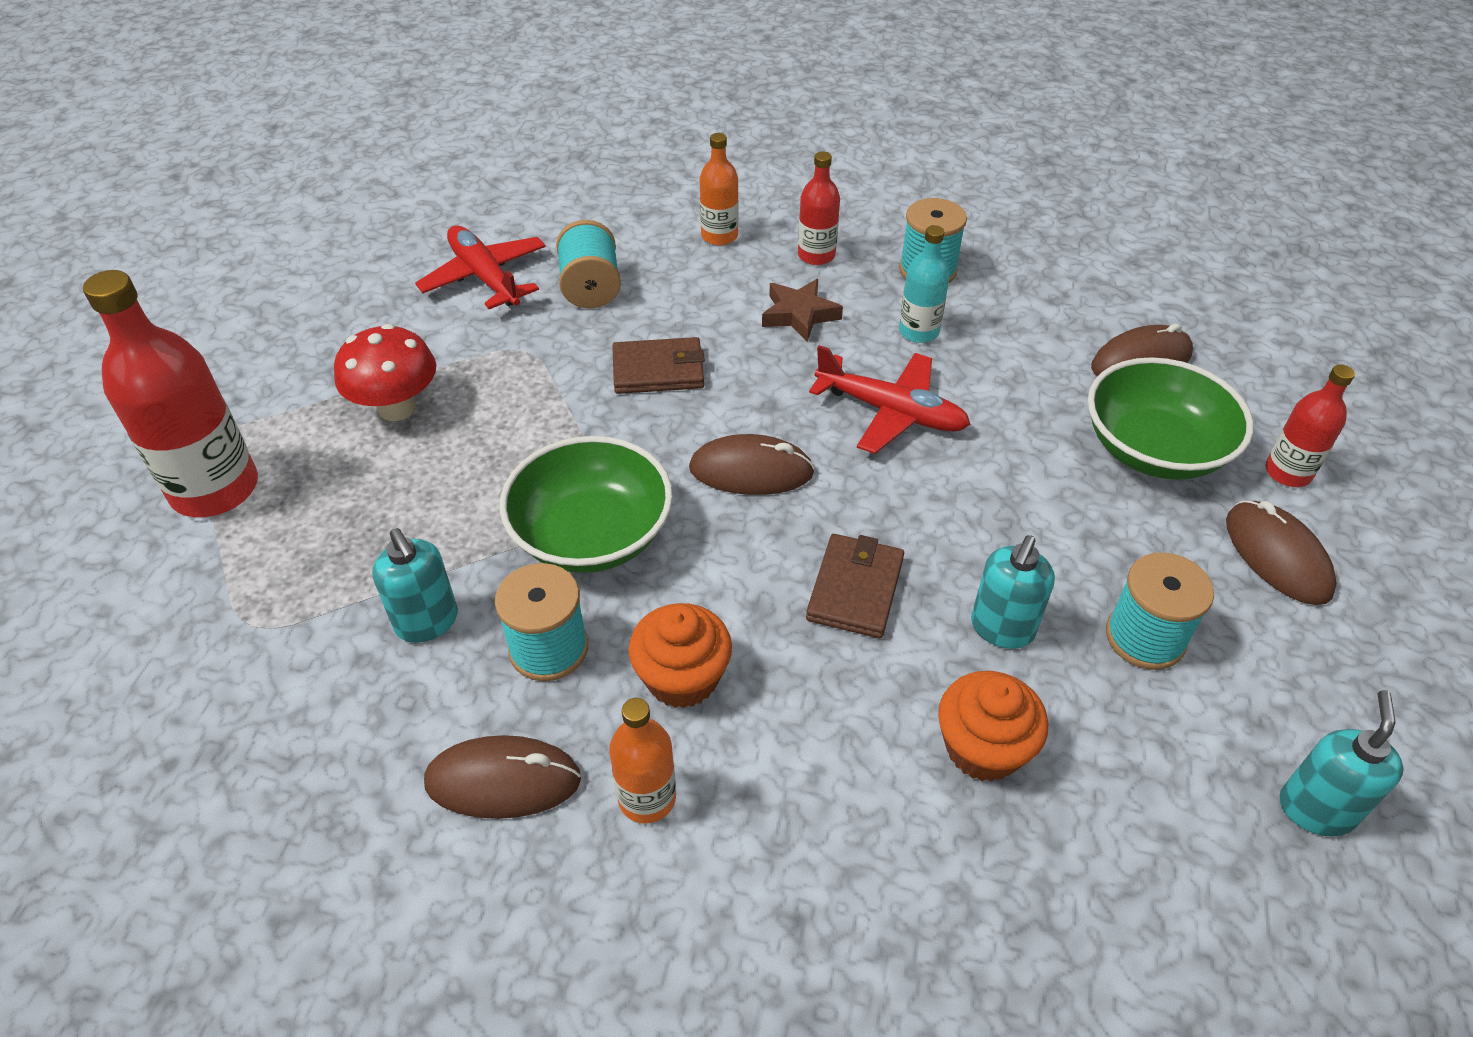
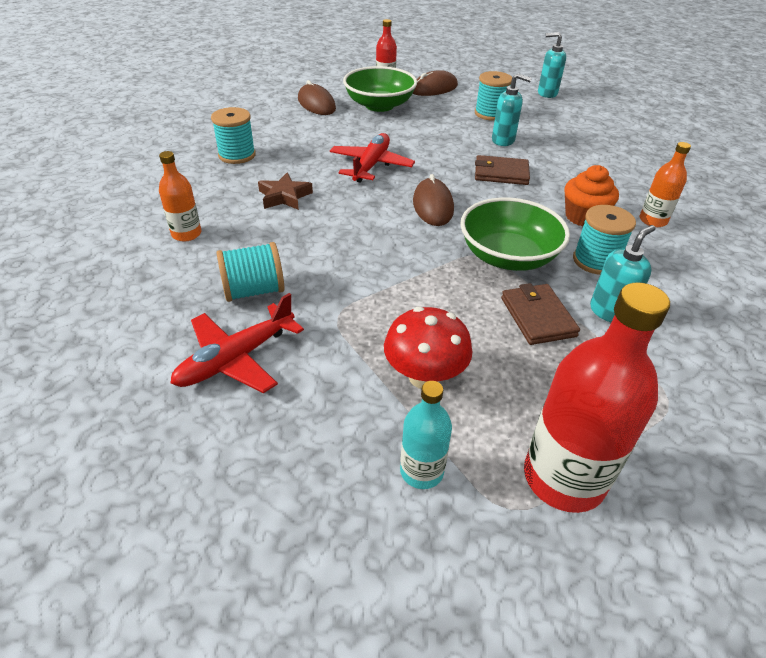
camera: 100 degrees left, 5 degrees down
brown mouse [424,735,581,819] -> none
brown wallet [612,337,705,394] -> brown wallet moved to [501,283,580,345]
red bottle [798,151,840,265] -> none
turquoise bottle [899,225,950,343] -> turquoise bottle moved to [400,381,452,489]
orange cupcake [938,671,1048,782] -> none

